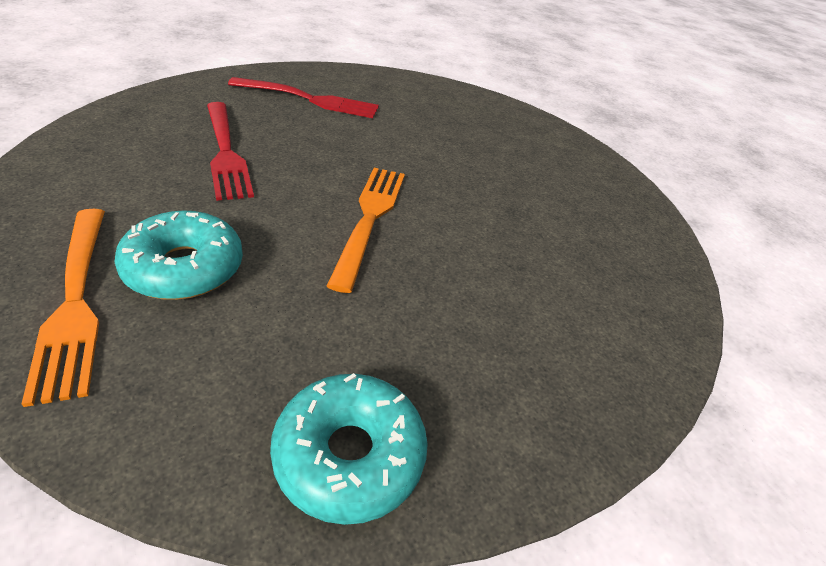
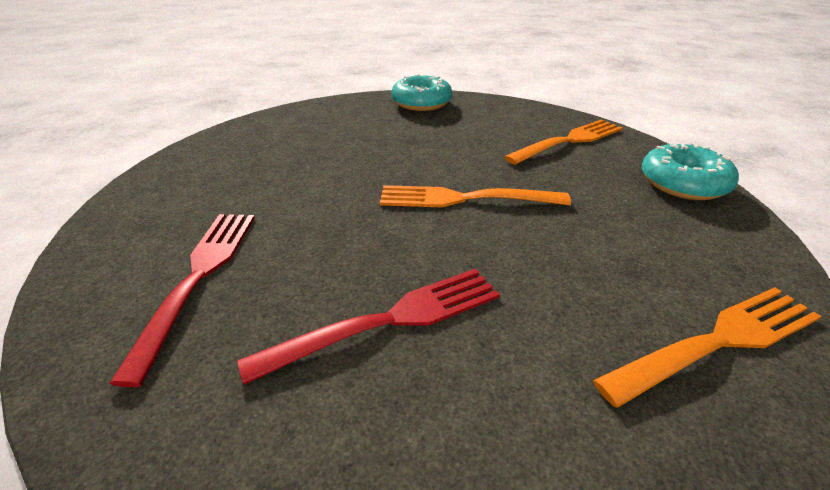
camera: 90 degrees left, 5 degrees down
turquoise donut [114,210,243,300] -> turquoise donut moved to [391,74,452,111]
none -> orange fork [504,120,622,165]

